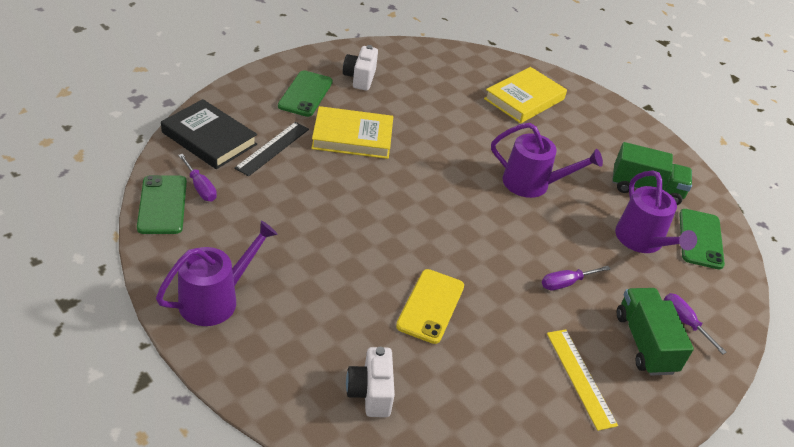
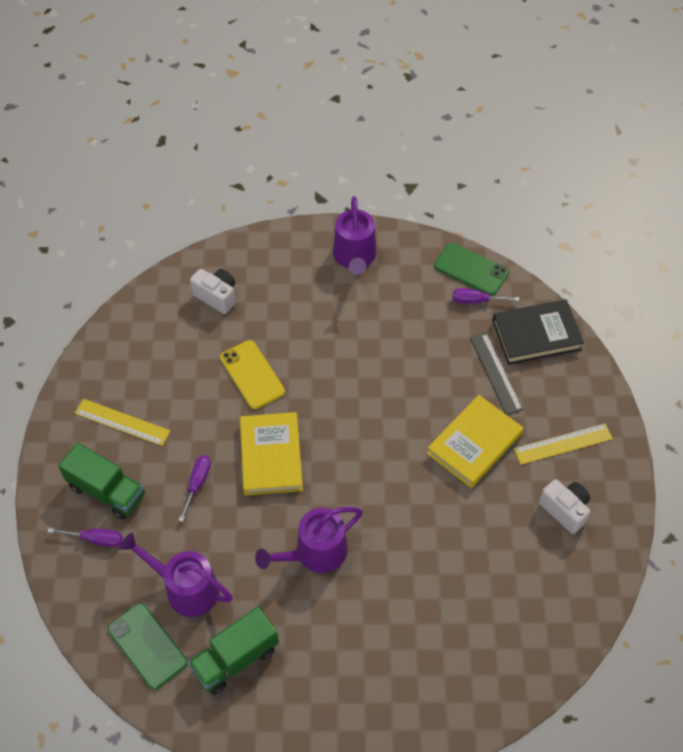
camera: 135 degrees right, 15 degrees up
green phone [278,70,333,117] -> yellow ruler [514,423,613,465]
yellow book [484,67,567,124] -> yellow book moved to [240,412,303,496]

